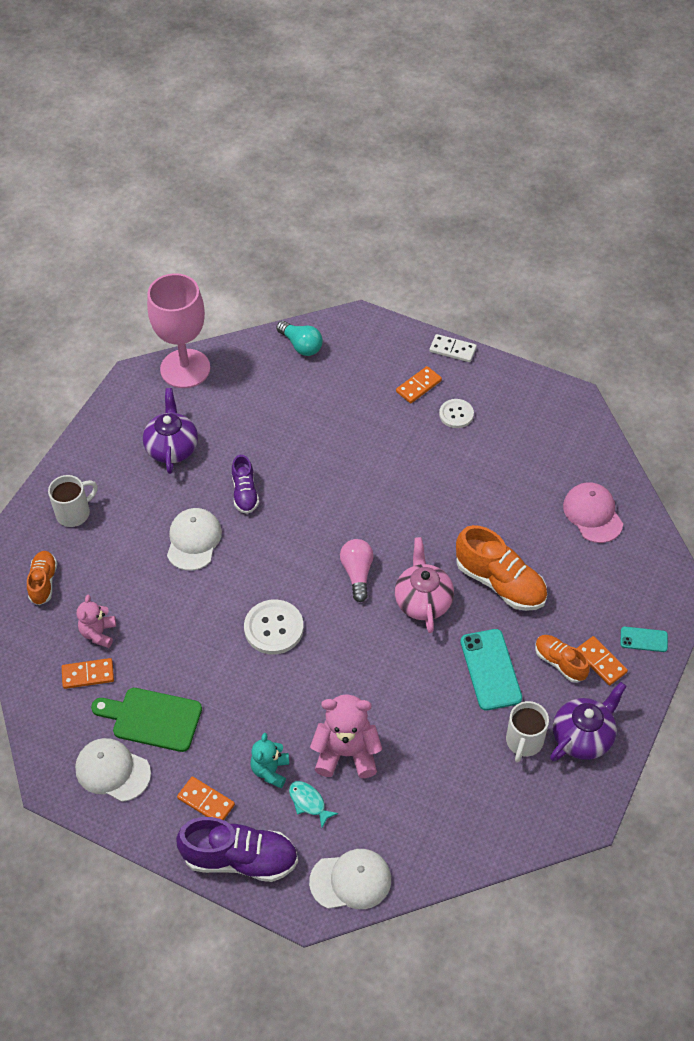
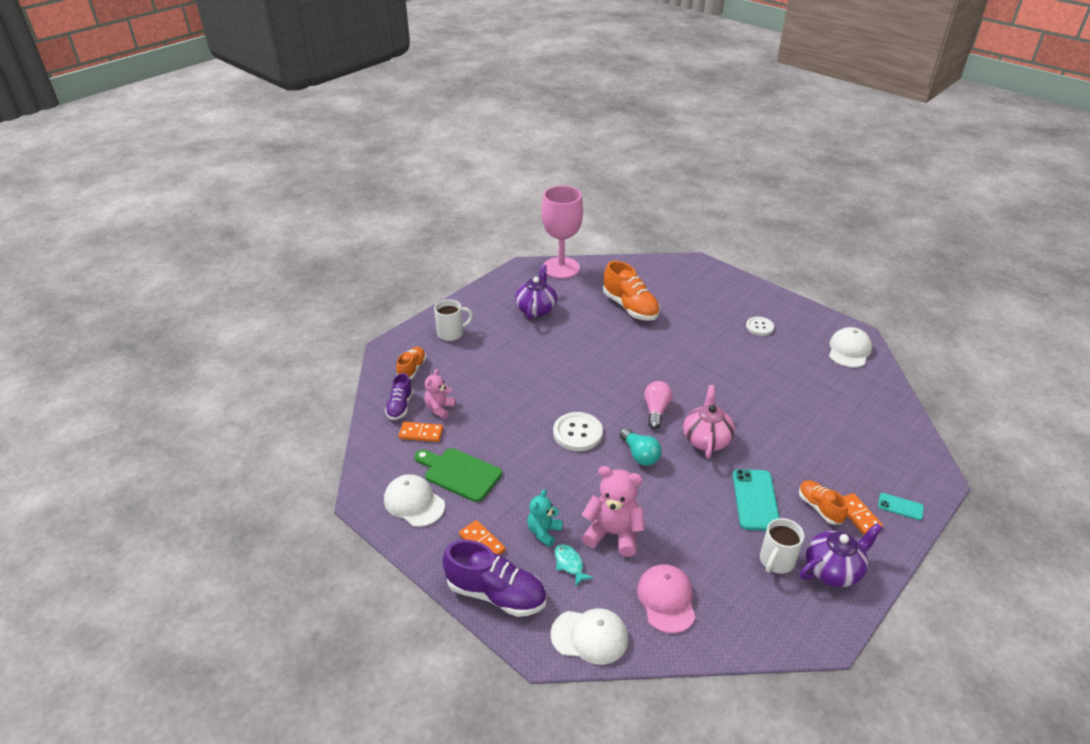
camera: 15 degrees right, 15 degrees down
white cap [167,508,222,571] -> white cap moved to [829,327,872,368]
purple shoe [232,455,259,514] -> purple shoe moved to [385,373,413,420]
turquoise light bulb [276,321,323,356] -> turquoise light bulb moved to [619,428,662,466]
orange domino [396,366,442,403] -> none
white domino [429,334,477,362] -> none
orange shoe [456,525,547,611] -> orange shoe moved to [603,261,660,321]
pink cap [563,482,623,543] -> pink cap moved to [637,564,696,633]

